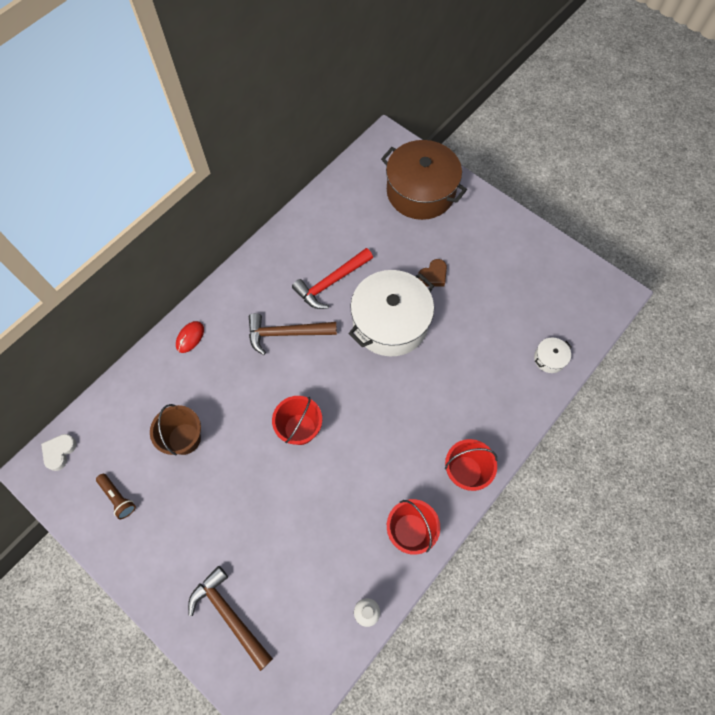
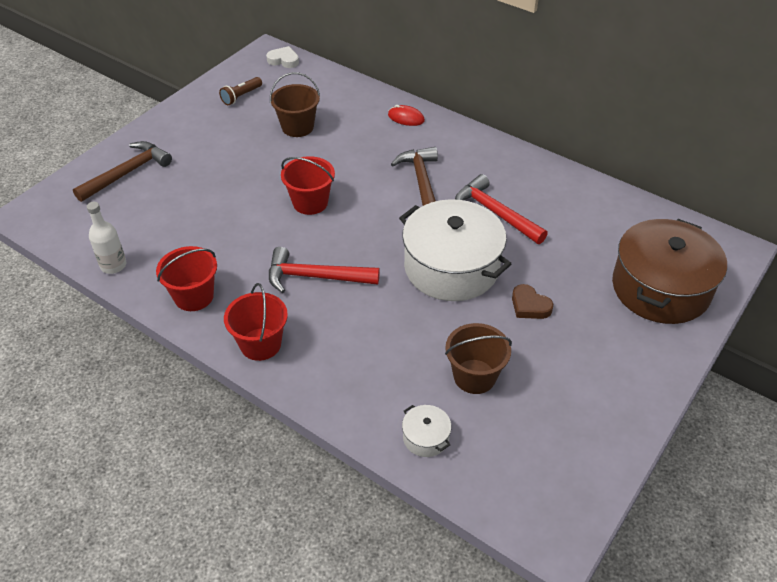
camera: 85 degrees right, 20 degrees down
none -> red hammer [269,247,380,293]
none -> brown bucket [445,323,512,394]

